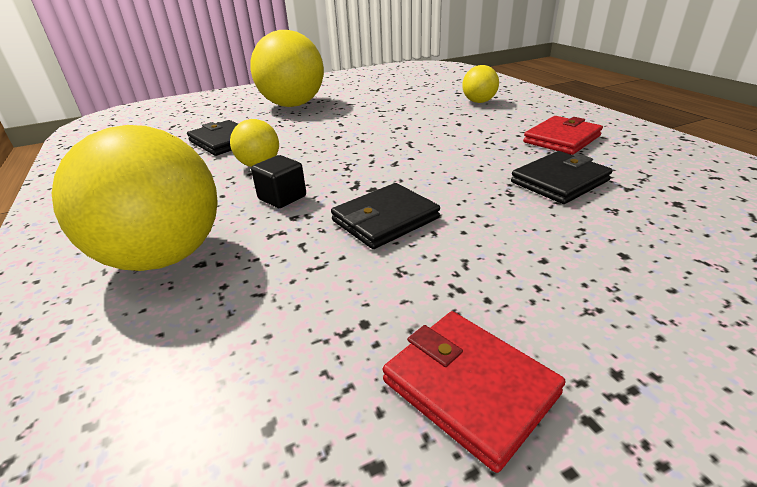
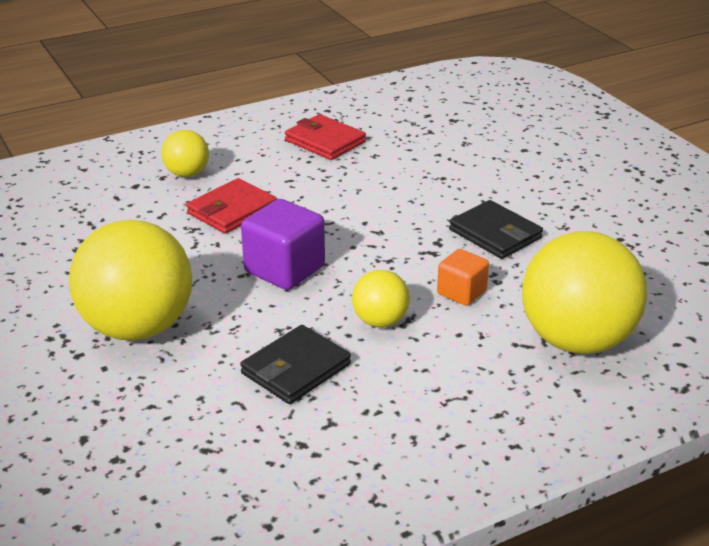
camera: 95 degrees left, 0 degrees up
black cube [251,155,306,208] -> orange cube [437,249,489,306]
red wallet [383,311,565,473] -> red wallet moved to [186,178,277,234]
black wallet [511,151,613,204] -> none
none -> purple cube [241,199,325,290]

